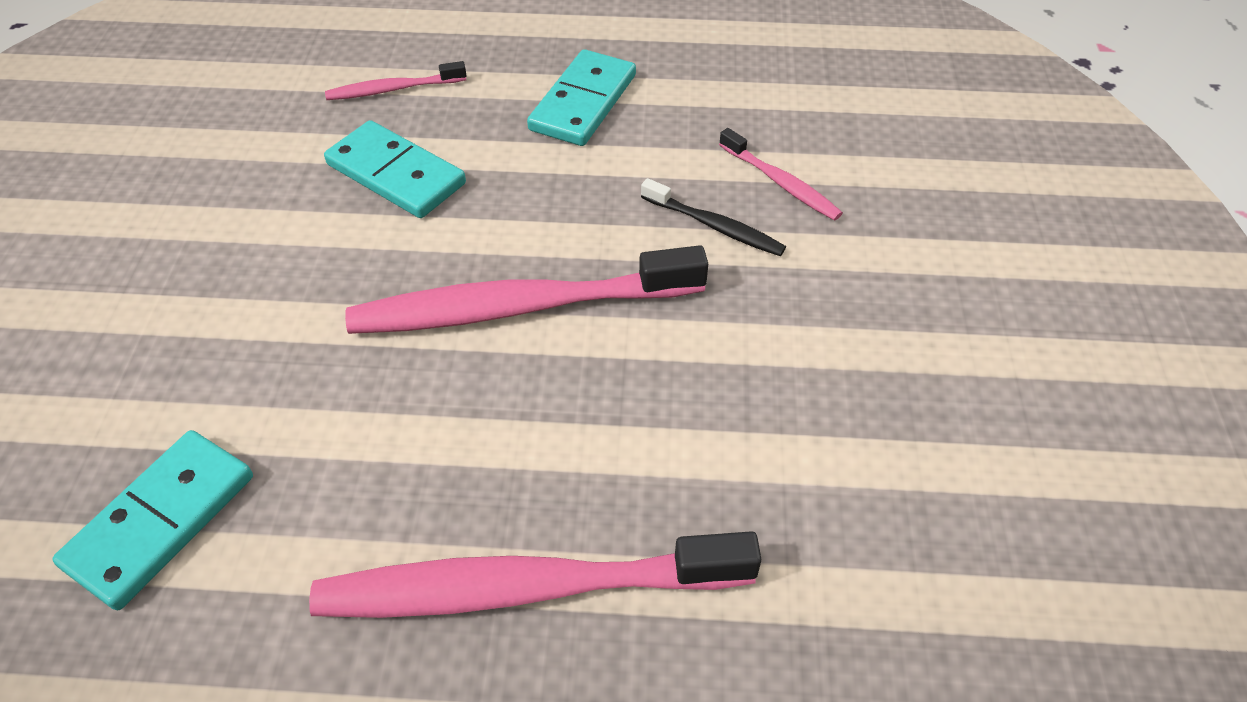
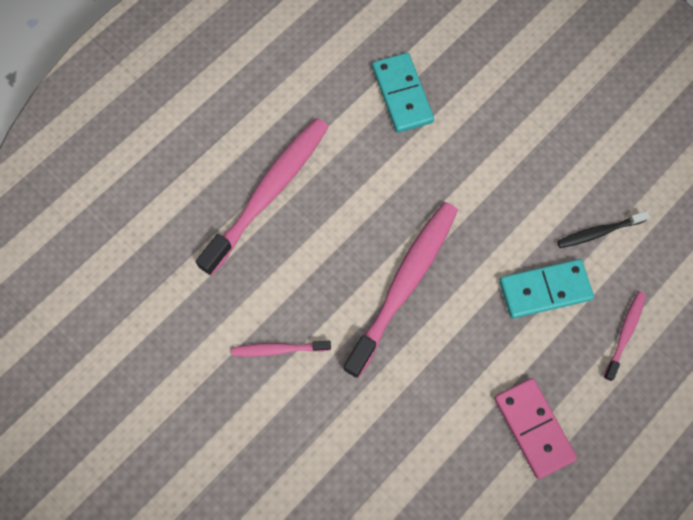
camera: 130 degrees right, 20 degrees up
turquoise domino [527,49,636,146] -> pink domino [494,378,577,479]
black toothbrush [641,178,786,256] -> black toothbrush moved to [557,211,650,248]
pink toothbrush [719,128,843,221] -> pink toothbrush moved to [232,341,331,357]

